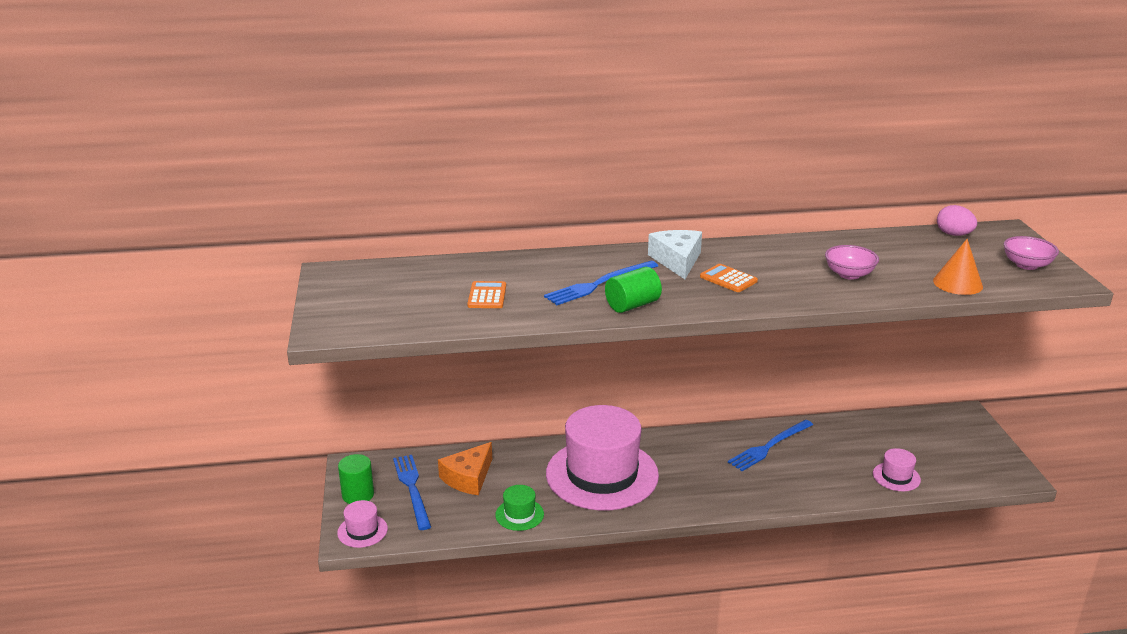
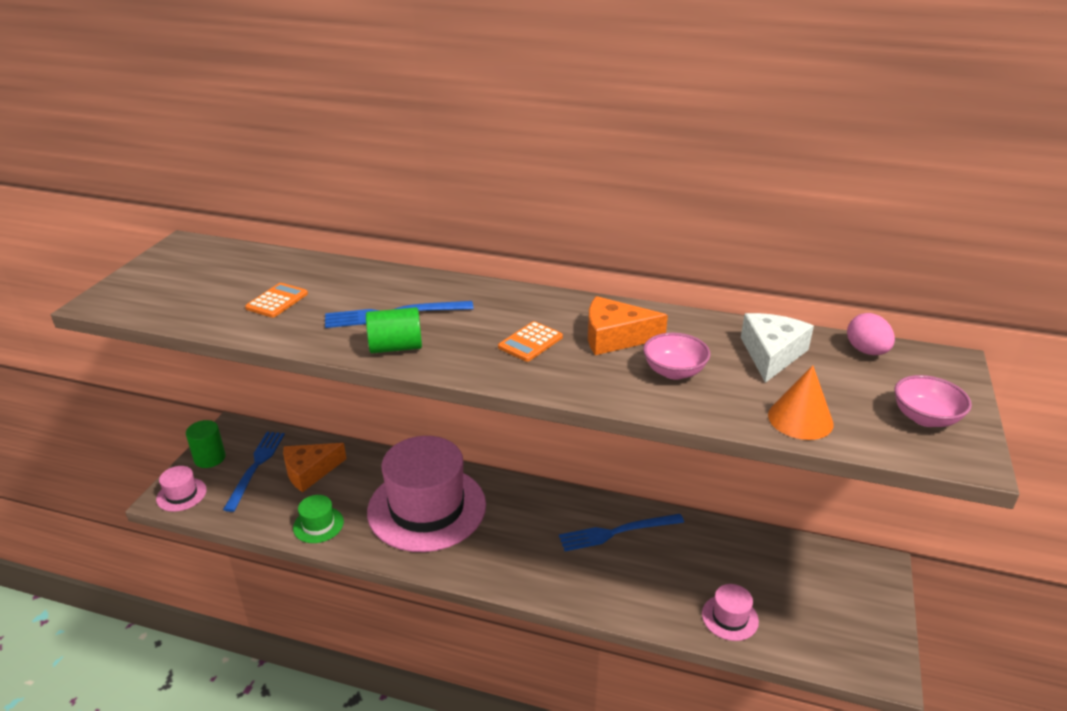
camera: 25 degrees right, 5 degrees up
white cheese [648,230,702,279] -> white cheese moved to [741,313,814,383]
orange calculator [700,264,758,292] -> orange calculator turned 120 degrees counterclockwise [498,321,563,362]
none -> orange cheese [588,296,668,355]

